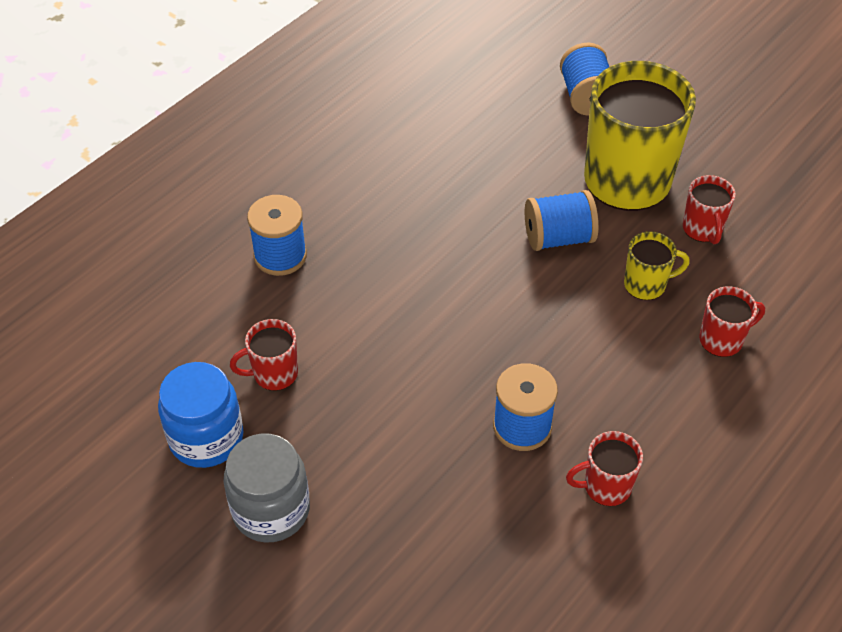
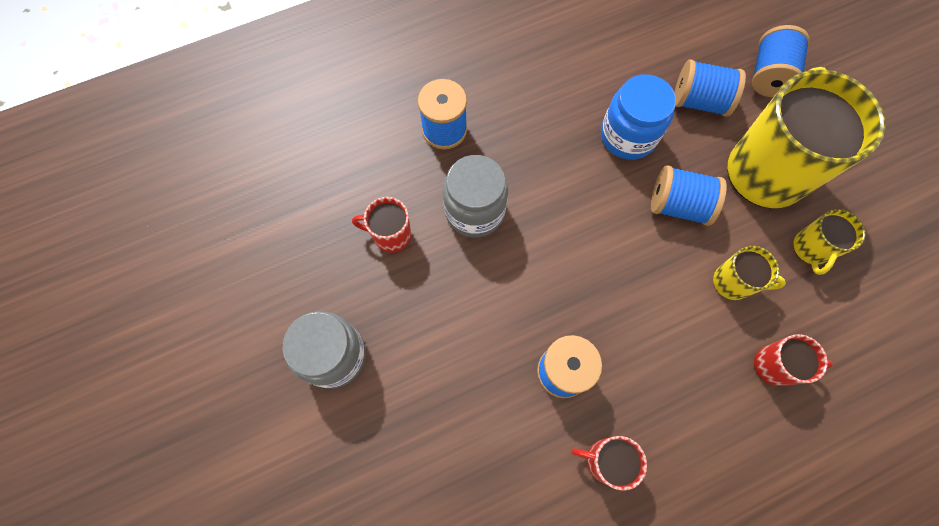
camera: 25 degrees right, 20 degrees up
blue jar [158,362,244,468] -> blue jar moved to [601,74,676,160]
red mug [683,175,736,244] -> yellow mug [793,209,865,275]
none -> grey jar [443,155,508,238]
none -> blue spool [674,59,746,117]

